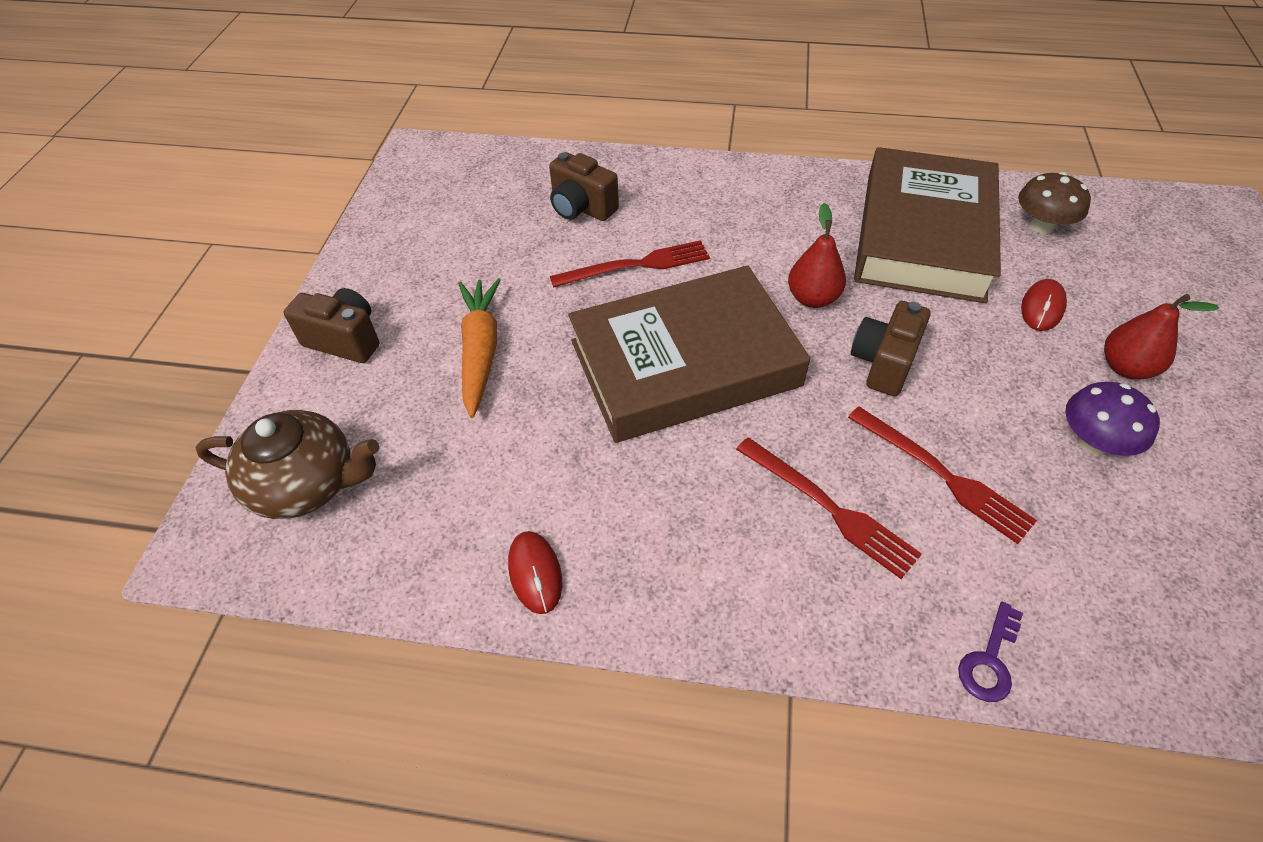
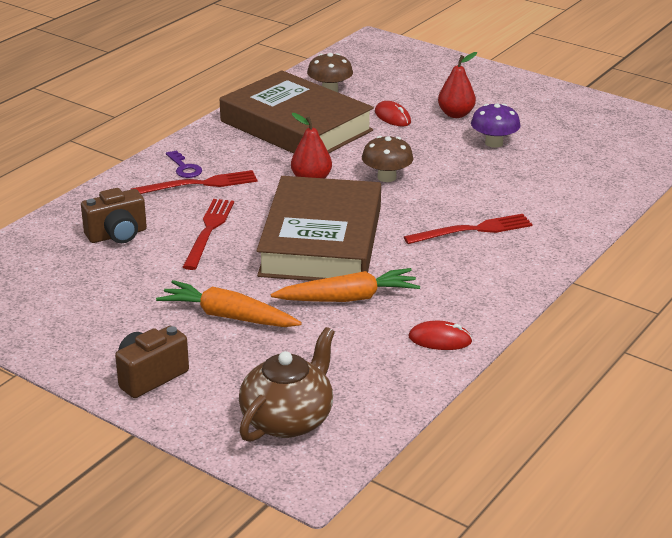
camera: 65 degrees left, 20 degrees down
red fork [848,406,1037,544] -> red fork moved to [131,170,257,194]
brown camera [851,301,930,396] -> brown mushroom [362,136,413,182]
purple key [958,602,1023,702] -> purple key moved to [166,150,202,178]
none -> orange carrot [271,268,420,302]

